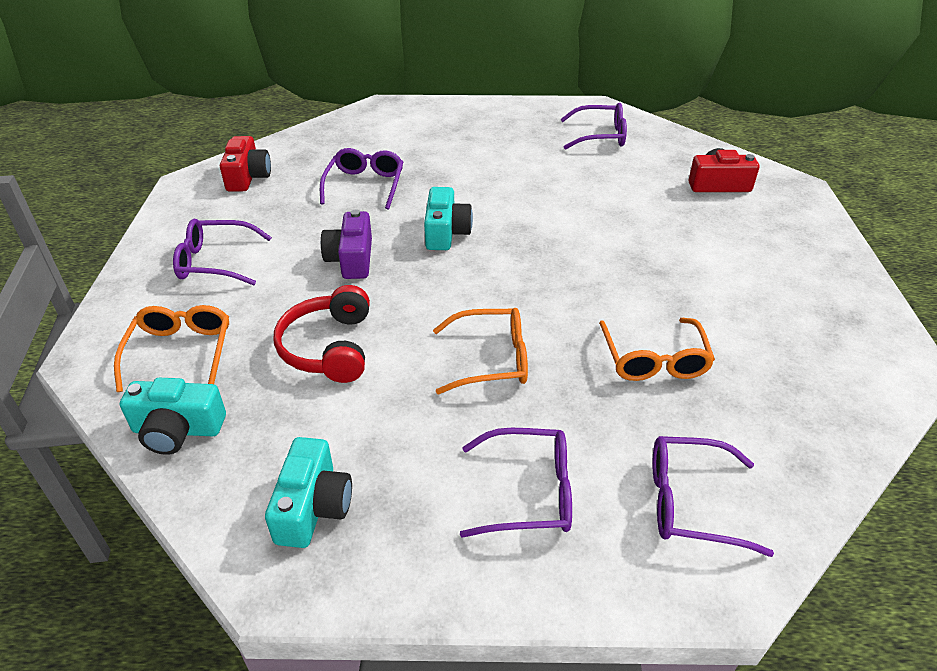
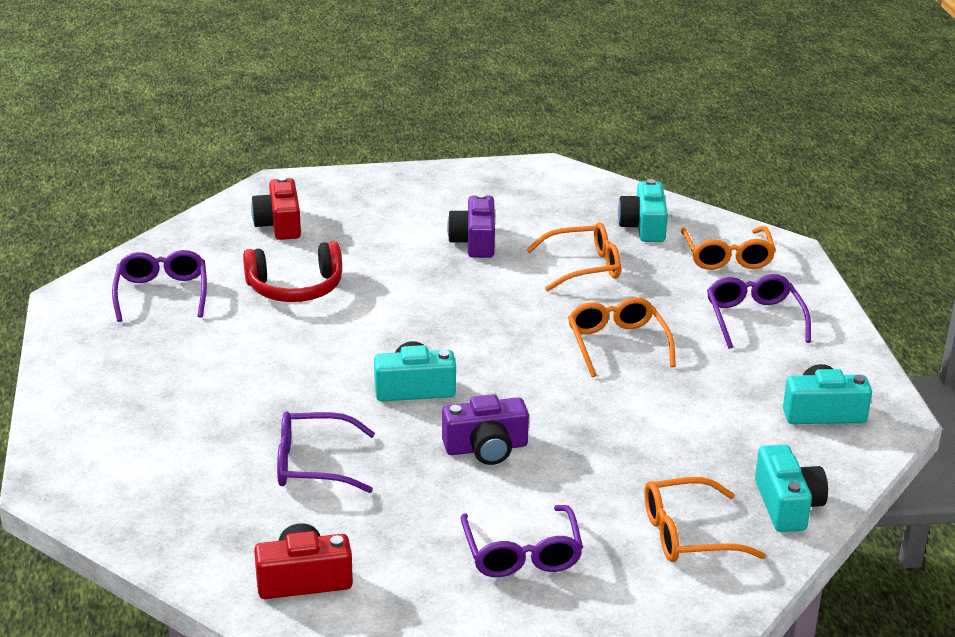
camera: 100 degrees left, 10 degrees down
red headphones [274,285,370,383] -> red headphones moved to [243,241,342,302]
purple glasses [653,436,774,557] -> orange glasses [681,226,776,270]
none -> purple camera [447,193,495,258]
none -> turquoise camera [618,179,668,242]

